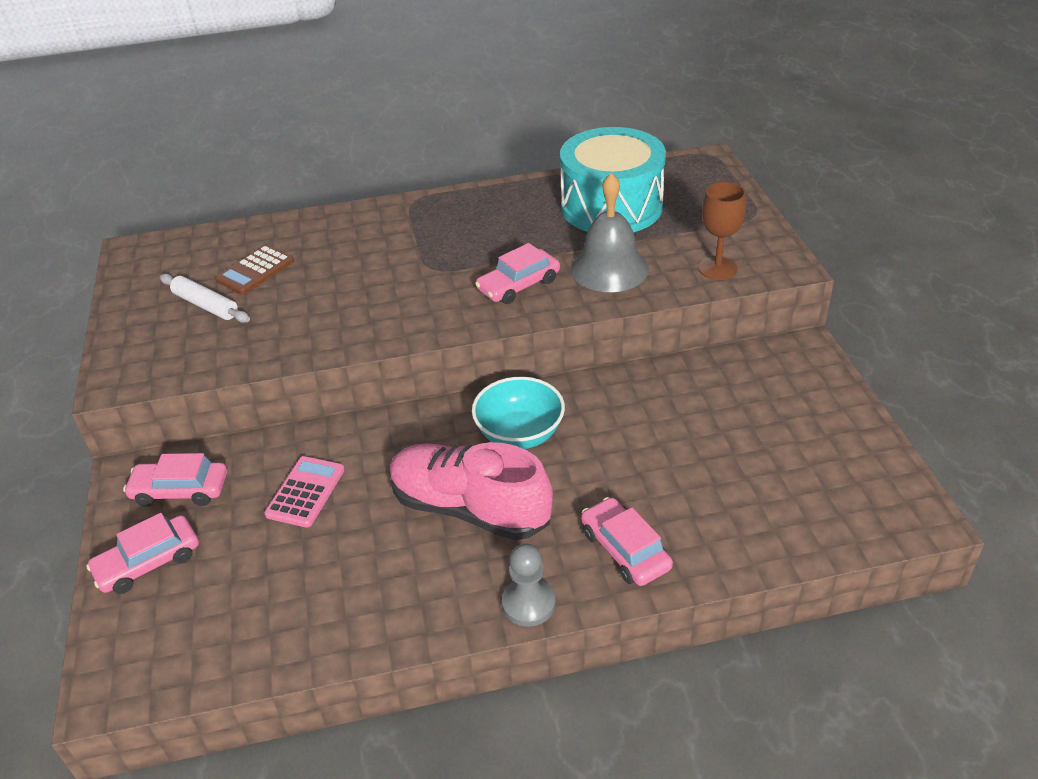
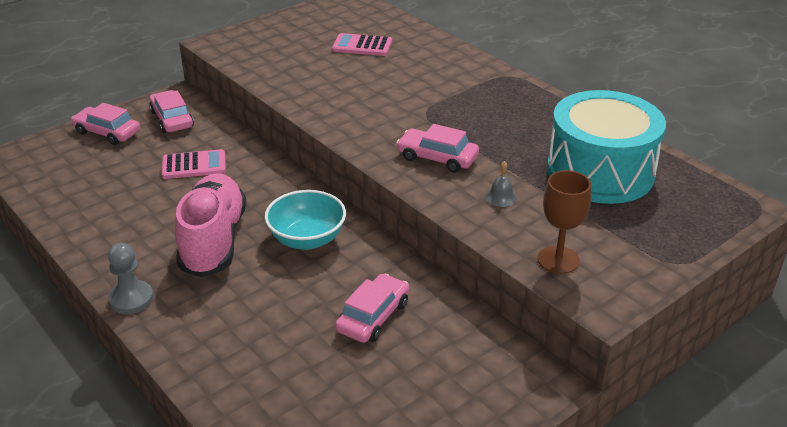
camera: 60 degrees right, 5 degrees down
white rolling pin [160,274,250,323] -> none
brown calculator [215,245,294,295] -> pink calculator [332,33,392,56]
grey bell [571,173,649,292] -> grey bell [486,161,517,207], size x0.41
pink car [581,497,673,586] -> pink car moved to [335,273,409,343]

